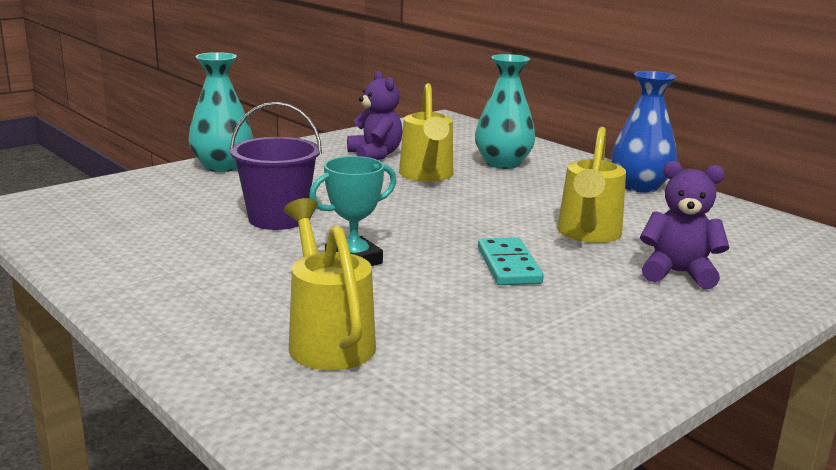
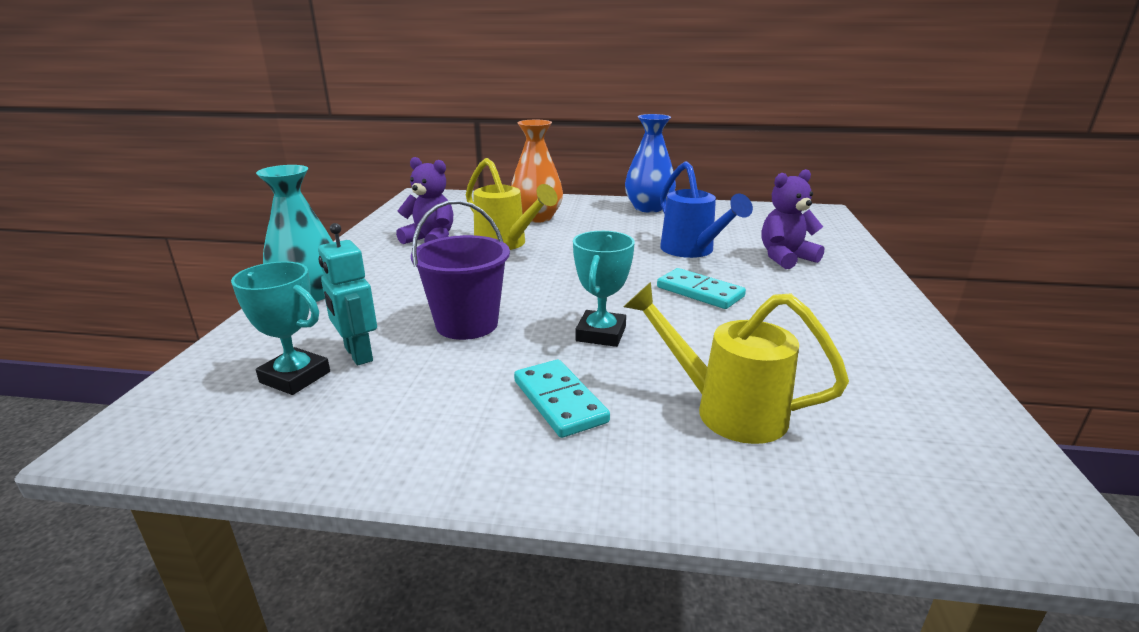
camera: 40 degrees left, 5 degrees up
turquoise vase [475,54,535,169] -> orange vase [511,120,563,223]
yellow watering can [557,127,626,243] -> blue watering can [660,161,753,258]
none -> turquoise trophy [231,261,330,395]
none -> turquoise robot [318,223,377,365]
none -> turquoise domino [514,359,610,438]

